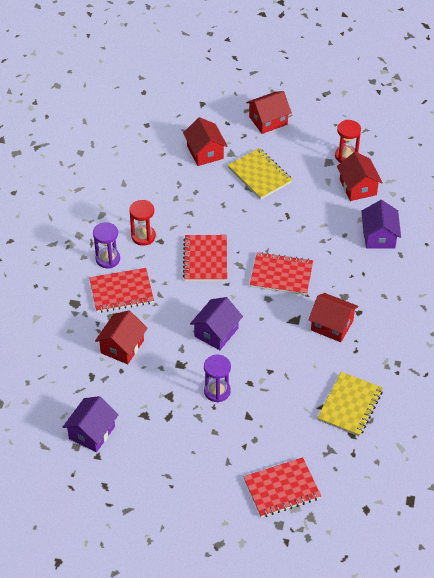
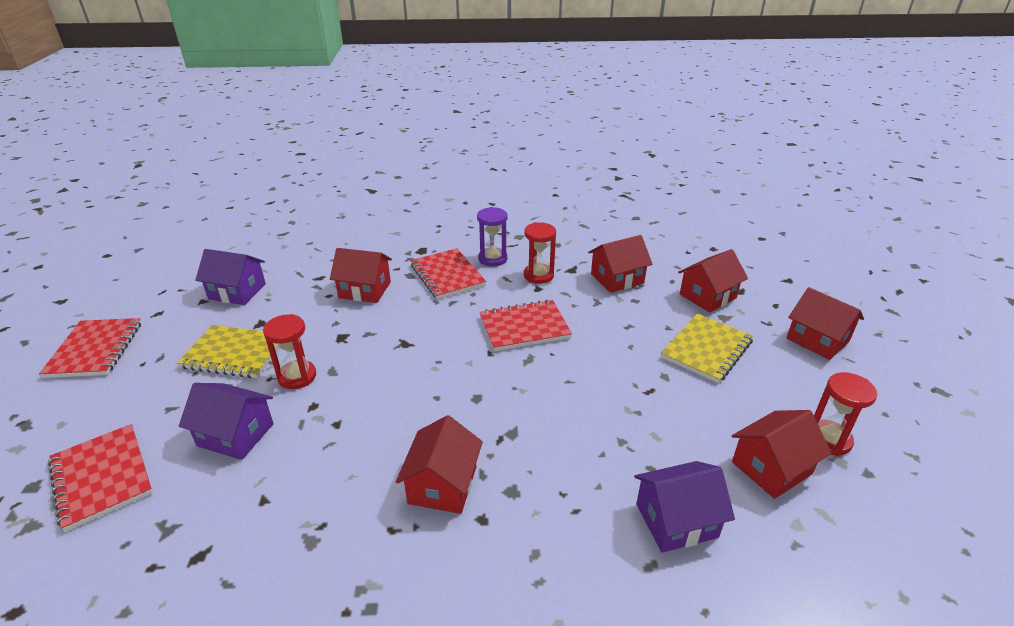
camera: 75 degrees right, 15 degrees down
purple house [190,297,243,350] -> purple house moved to [179,383,274,460]
purple hourglass [204,355,231,403] -> red hourglass [263,314,316,389]
red notebook [250,252,313,295] -> red notebook moved to [39,318,141,378]
yellow notebook [317,372,383,436] -> yellow notebook moved to [177,325,279,378]
none -> red house [588,235,652,293]

